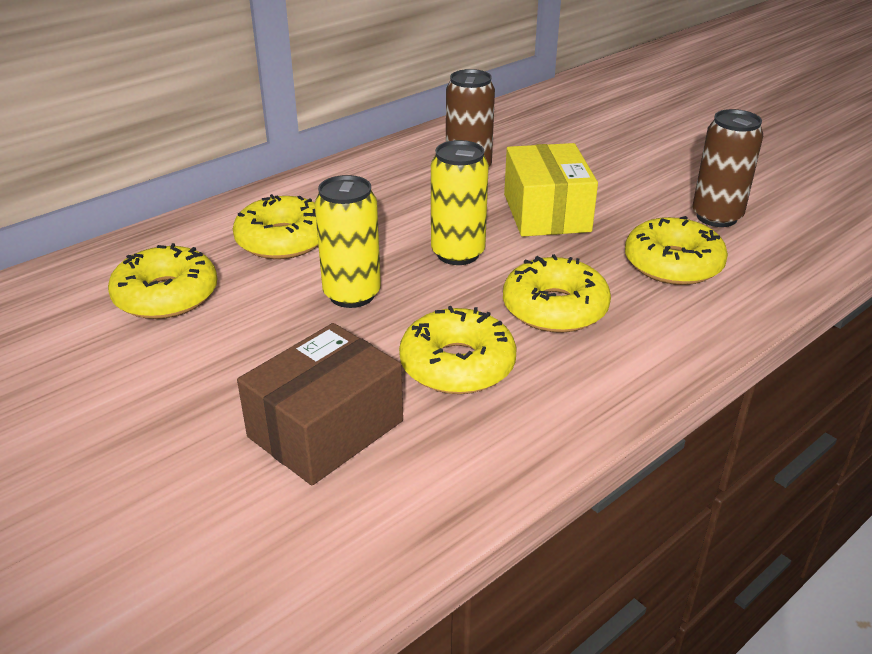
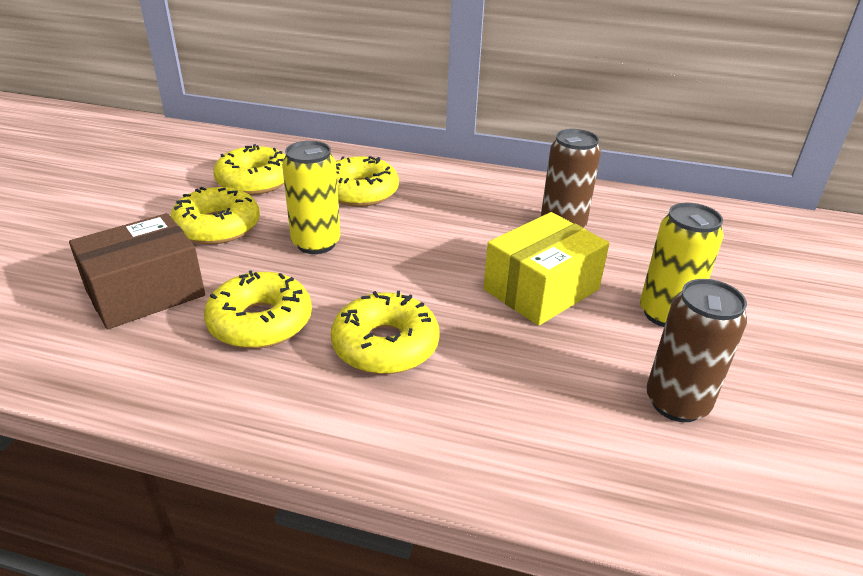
camera: 55 degrees right, 0 degrees up
brown box [237,323,403,485] -> brown box turned 45 degrees counterclockwise [69,213,205,329]
yellow can [431,140,489,265] -> yellow can moved to [640,203,724,327]
yellow donut [625,216,728,285] -> yellow donut moved to [170,187,260,244]

